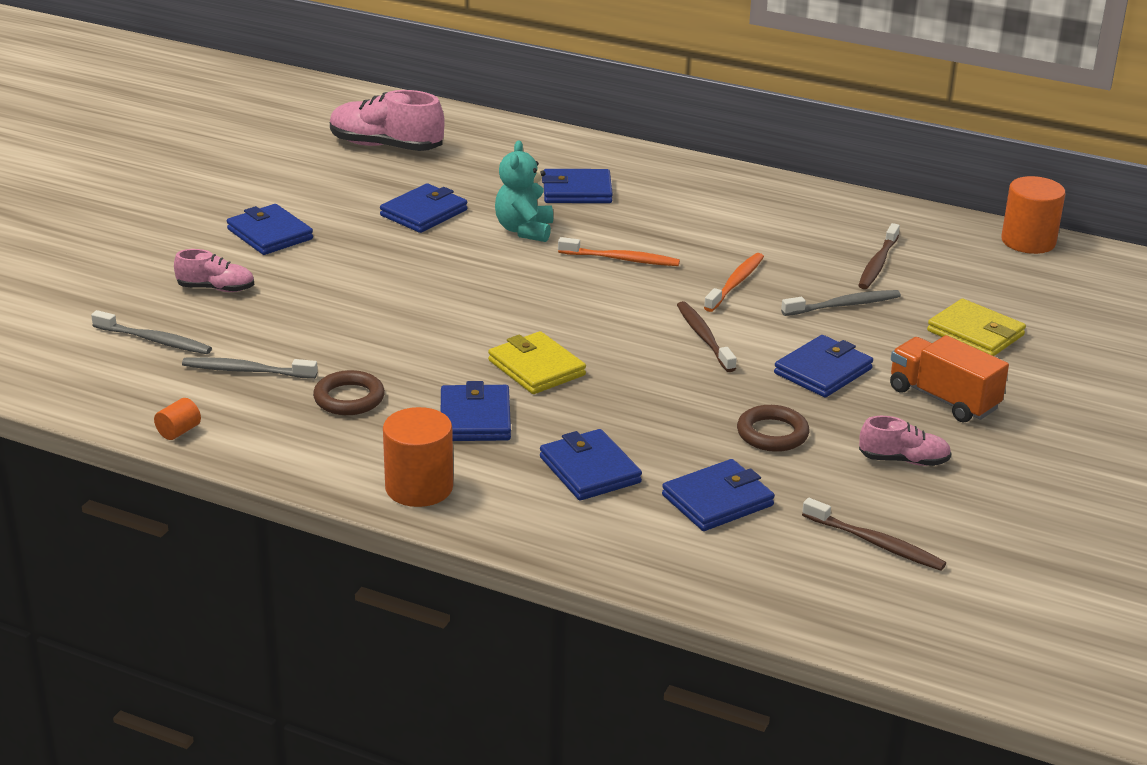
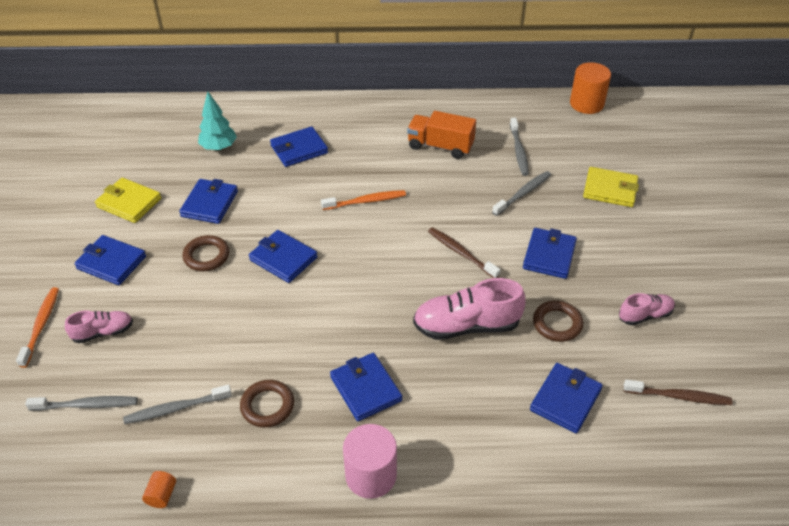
camera: 25 degrees left, 15 degrees up
pink shoe [330,90,445,151] -> pink shoe moved to [413,278,525,340]
orange cylinder [383,407,453,507] -> pink cylinder [343,424,397,499]
yellow wallet [488,331,586,394] -> yellow wallet moved to [95,178,161,223]
turquoise teddy bear [495,141,553,242] -> none
blue wallet [540,429,642,500] -> blue wallet moved to [249,230,318,283]
orange toothbrush [704,253,764,312] -> orange toothbrush moved to [16,287,59,368]
brown toothbrush [858,223,900,289] -> grey toothbrush [510,118,529,176]
orange truck [890,335,1009,422] -> orange truck moved to [407,111,476,159]
none -> brown ring [182,235,229,271]
none -> turquoise tree [198,91,237,151]

